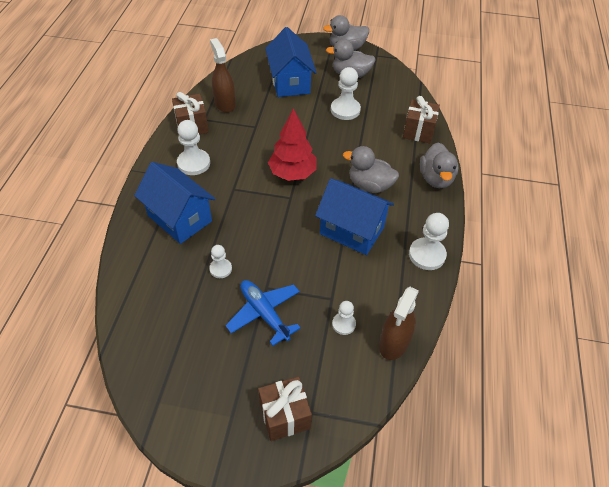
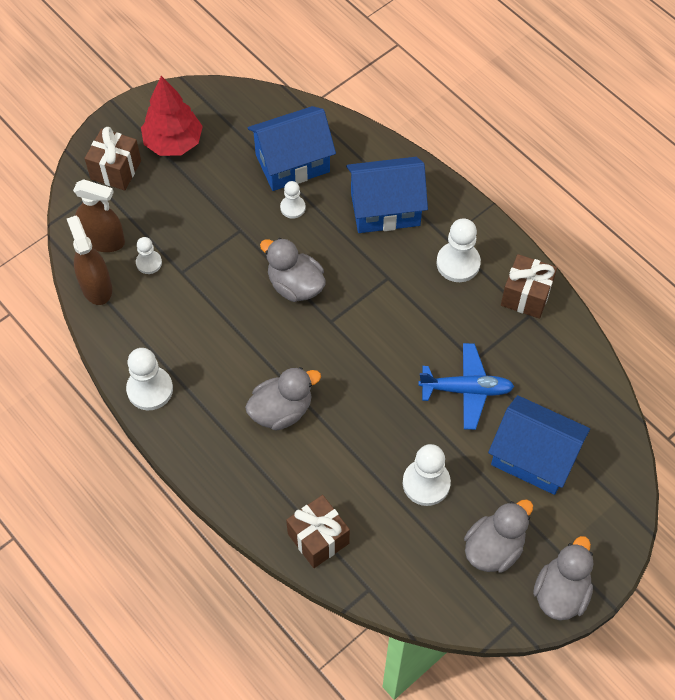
camera: 130 degrees right, 10 degrees up
brown spray bottle [210,38,236,113] -> brown spray bottle moved to [73,179,125,252]
blue plane [225,280,301,346] -> blue plane moved to [418,343,514,430]
red tree [268,108,317,181] -> red tree moved to [141,76,203,156]
blue house [315,178,394,255] -> blue house moved to [248,106,336,191]
grey duck [420,142,458,188] -> grey duck moved to [260,238,326,302]

